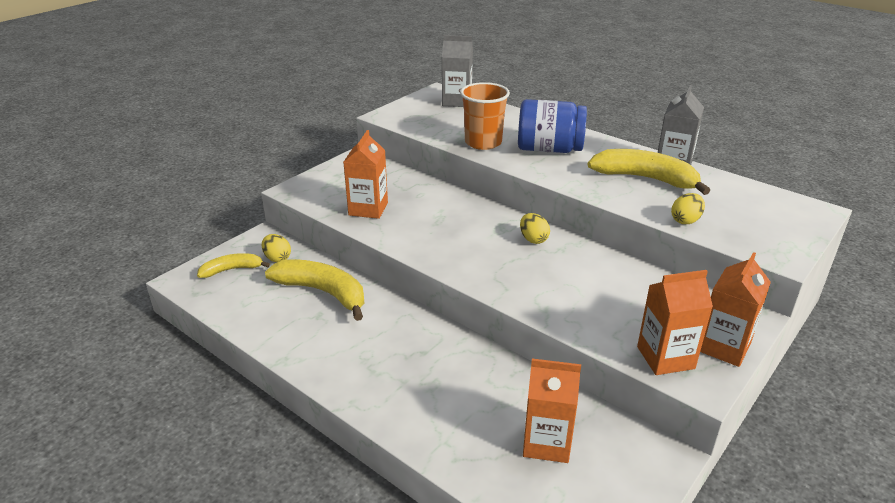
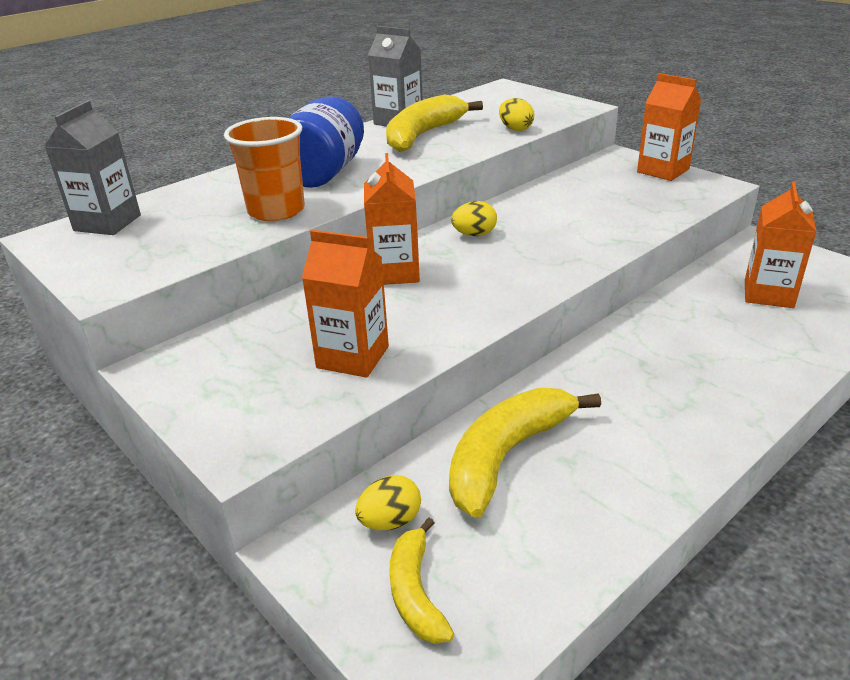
camera: 80 degrees left, 0 degrees up
orange carton [637,270,713,375] -> orange carton moved to [364,153,420,285]

